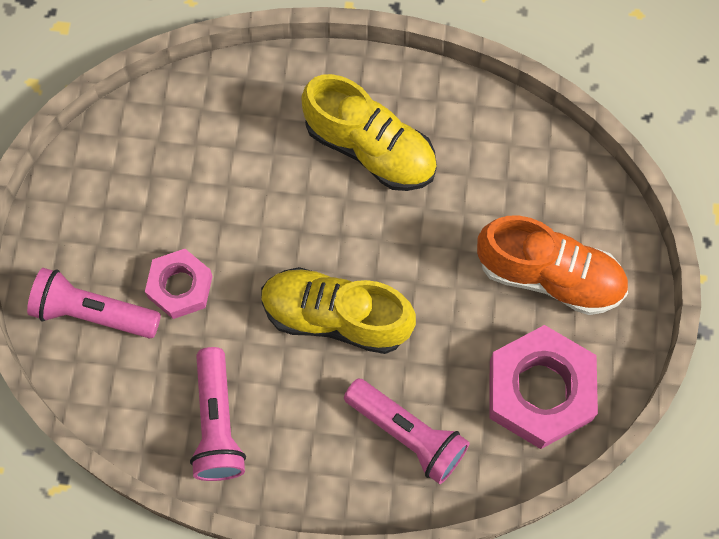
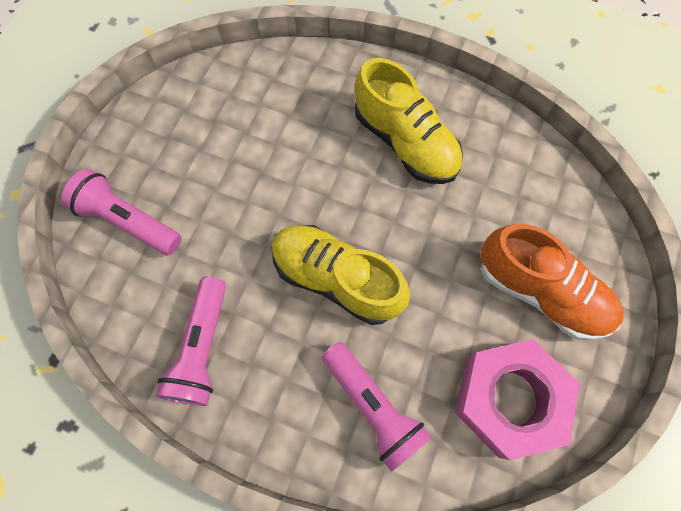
camera: 15 degrees right, 0 degrees up
pink nut [145,249,213,319] -> none

